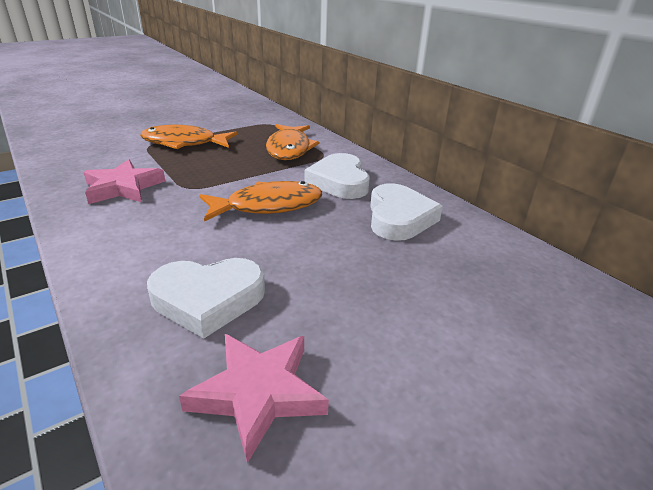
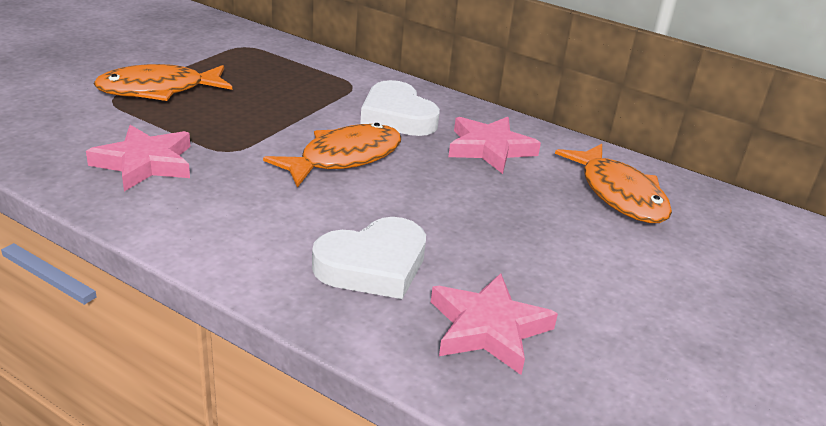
camera: 25 degrees left, 0 degrees up
orange fish [266,124,319,160] -> orange fish moved to [555,144,672,223]
white heart [370,183,443,241] -> pink star [448,117,541,174]

